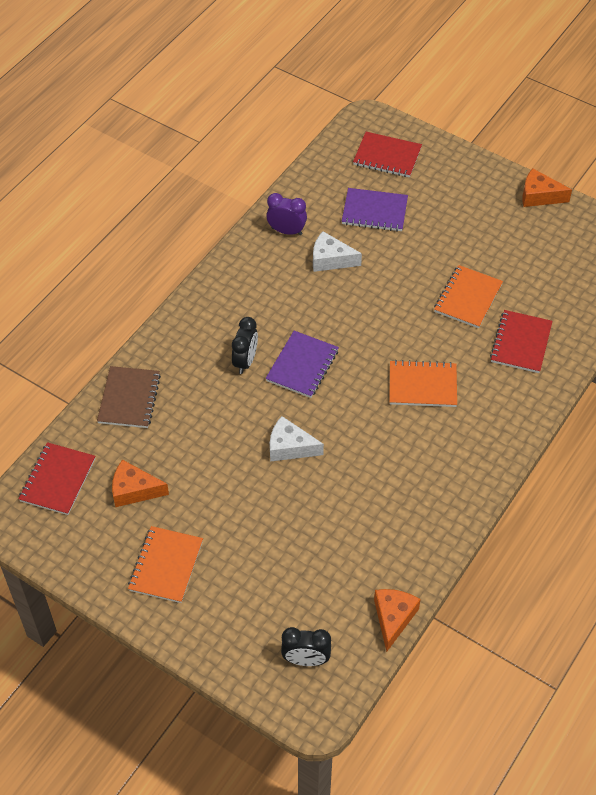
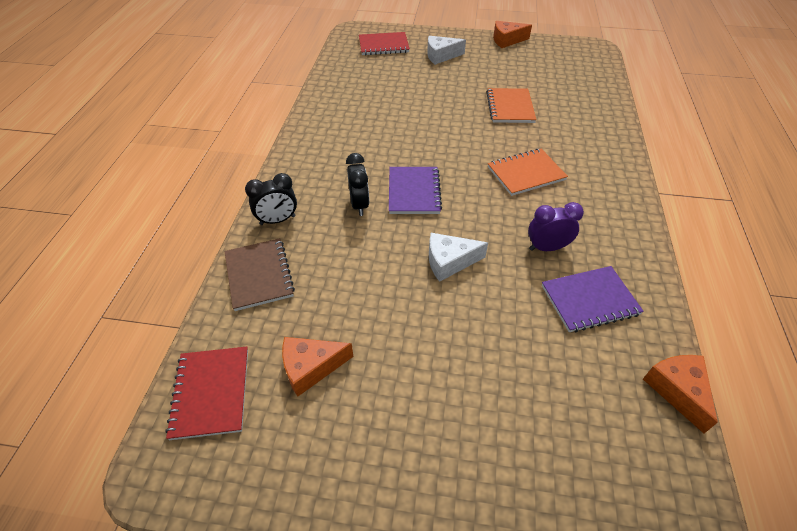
camera: 25 degrees left, 5 degrees down
orange notebook [128,526,203,603] -> none
purple clock [266,193,307,235] -> purple clock moved to [528,202,584,251]
black clock [281,627,331,666] -> black clock moved to [245,173,297,225]
white cheese [313,231,362,272] -> white cheese moved to [427,36,466,65]
purple notebook [342,188,408,232] -> purple notebook moved to [542,266,644,332]
red notebook [490,310,552,373] -> none

